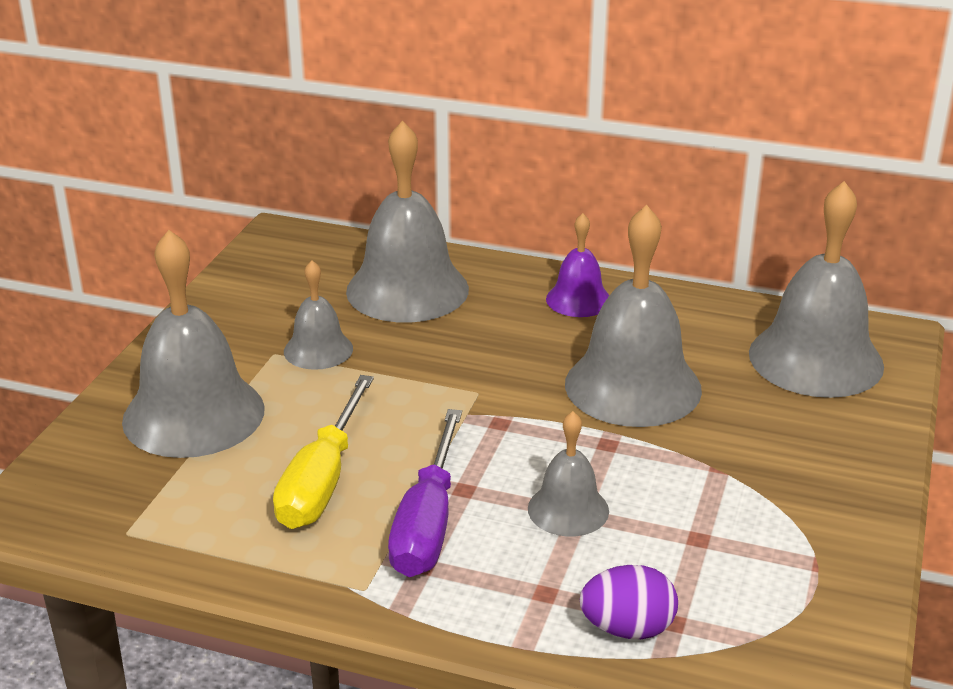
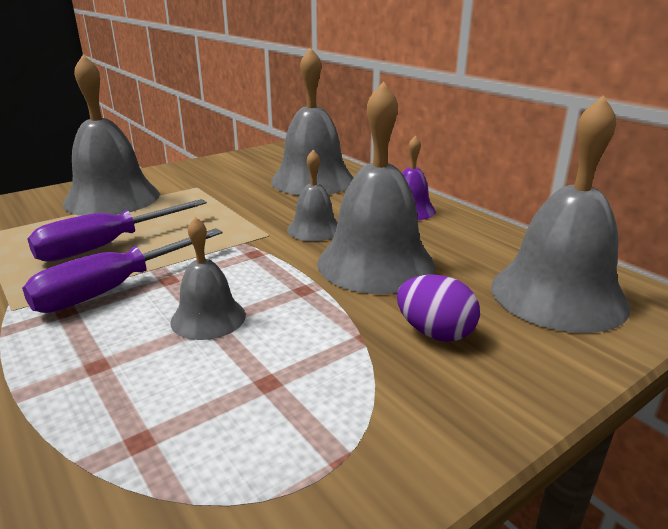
camera: 35 degrees right, 5 degrees down
yellow screwdriver [273,375,374,529] -> purple screwdriver [27,199,207,262]
grey bell [284,260,353,370] -> grey bell moved to [287,150,337,241]
purple egg [580,565,678,639] -> purple egg moved to [397,275,480,342]

